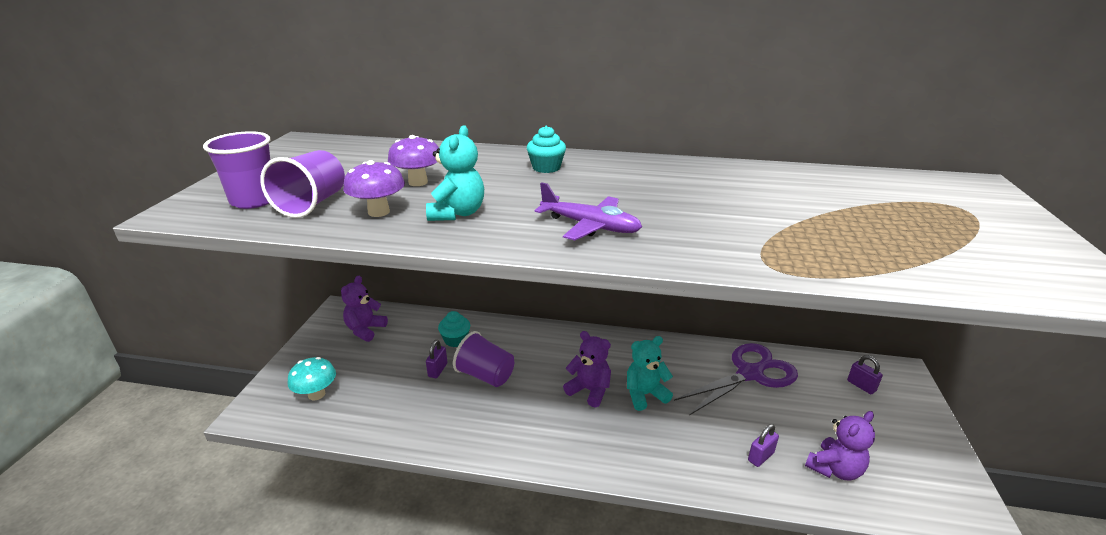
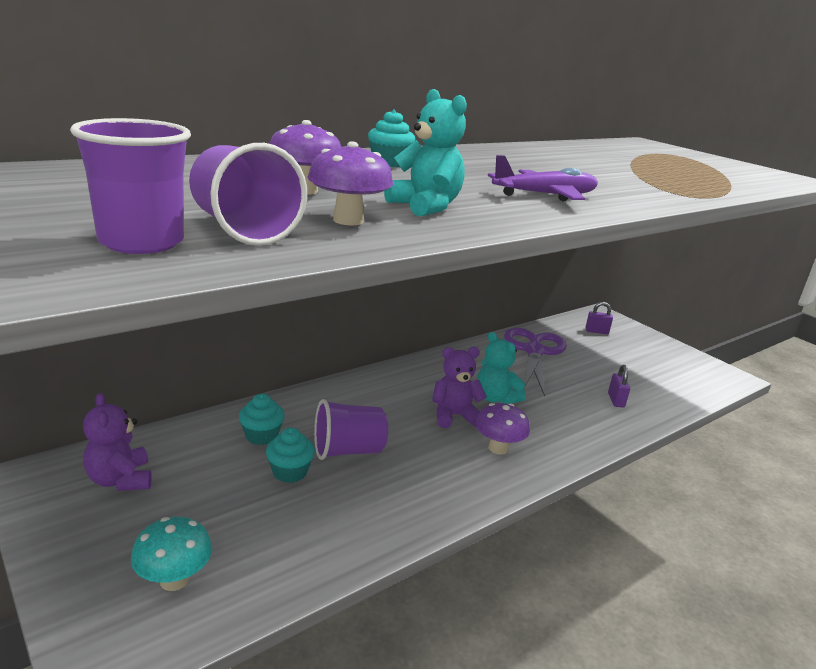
camera: 50 degrees left, 5 degrees down
purple padlock [426,340,447,378] -> turquoise cupcake [266,427,315,483]
turquoise teddy bear [627,336,673,411] -> turquoise teddy bear turned 60 degrees counterclockwise [477,332,526,404]
purple teddy bear [805,411,875,480] -> none
none -> purple mushroom [475,403,530,455]

